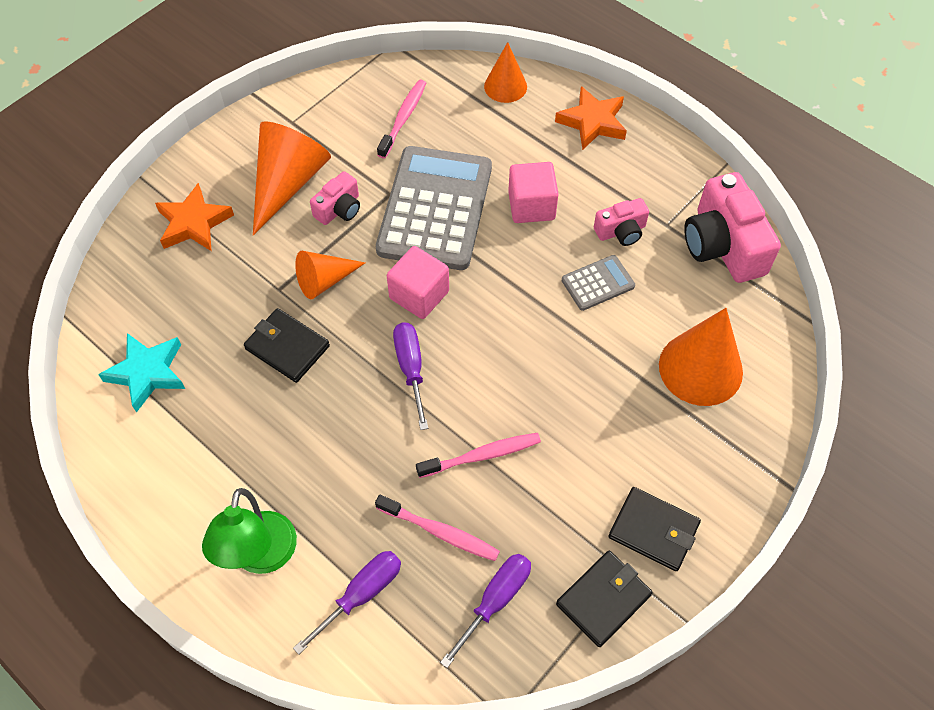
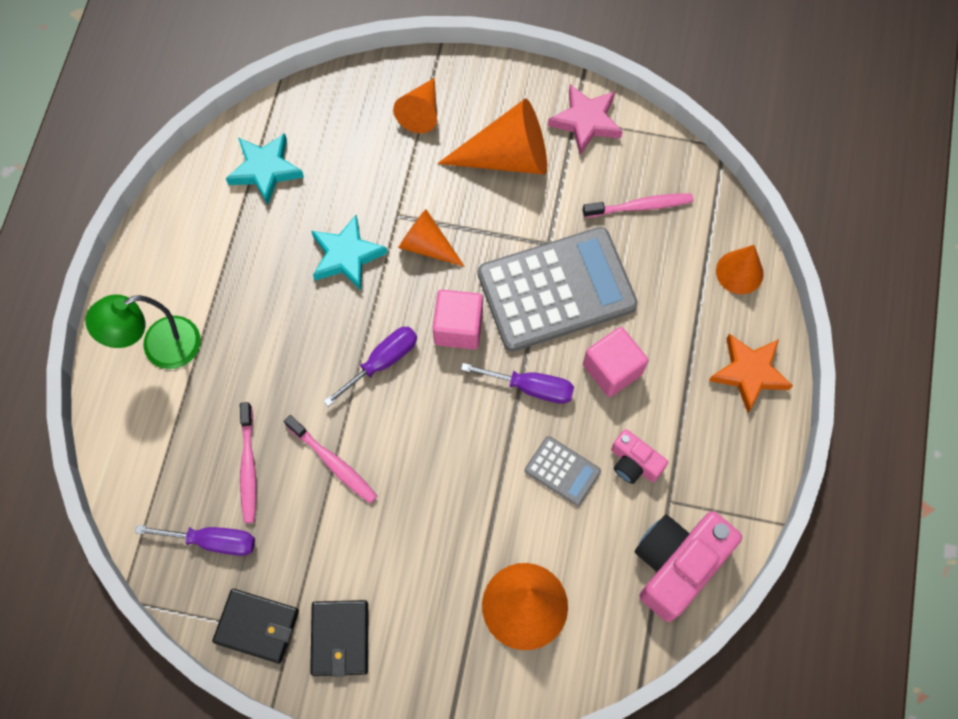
camera: 60 degrees right, 10 degrees up
orange star [155,183,234,251] -> orange cone [393,78,437,133]
black wallet [244,308,330,383] -> turquoise star [311,215,387,290]
purple screwdriver [293,551,401,655] -> purple screwdriver moved to [461,363,574,404]
pink camera [310,171,360,225] -> none
none -> pink star [548,84,623,155]

